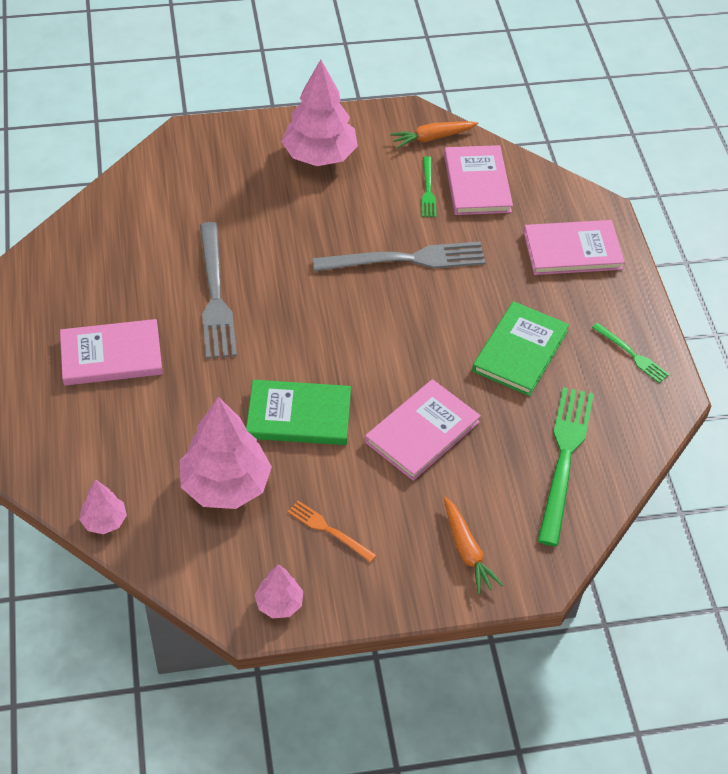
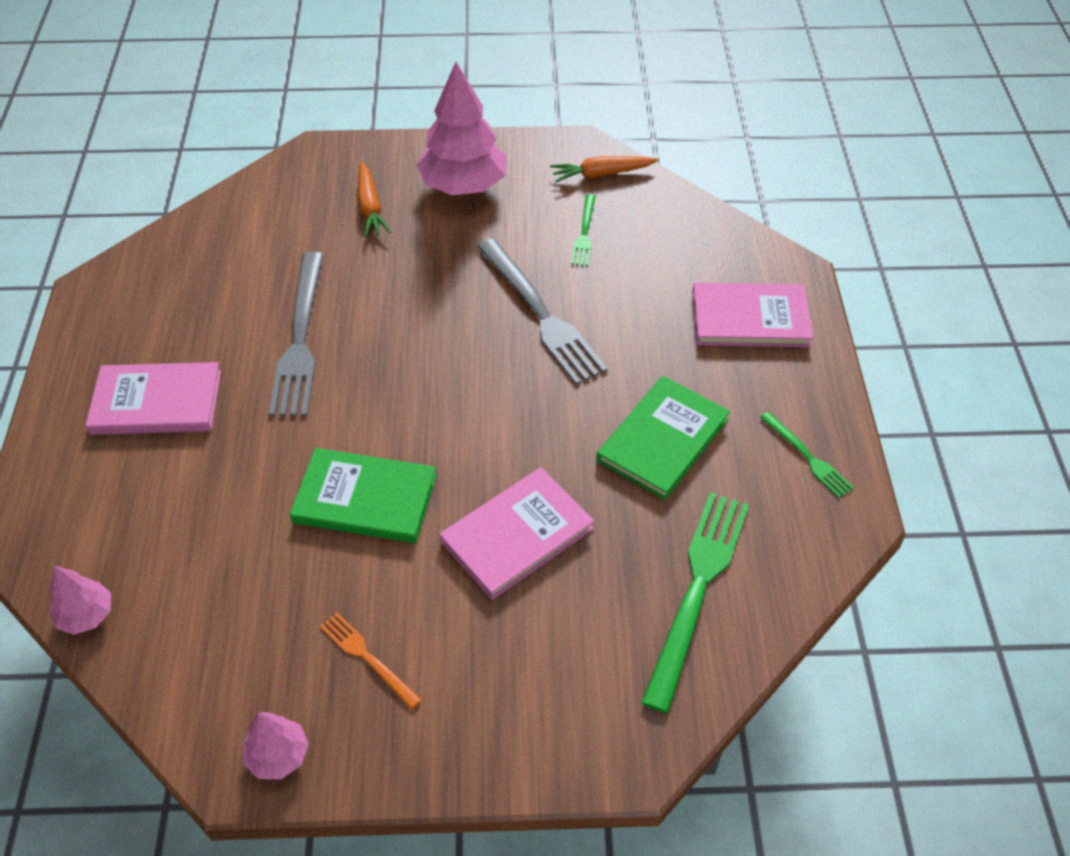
camera: 10 degrees right, 0 degrees up
pink tree [180,396,272,509] -> none
grey fork [312,242,486,271] -> grey fork turned 60 degrees clockwise [477,238,608,385]
pink book [444,145,513,215] -> none
orange carrot [444,497,503,594] -> orange carrot moved to [358,162,391,238]

